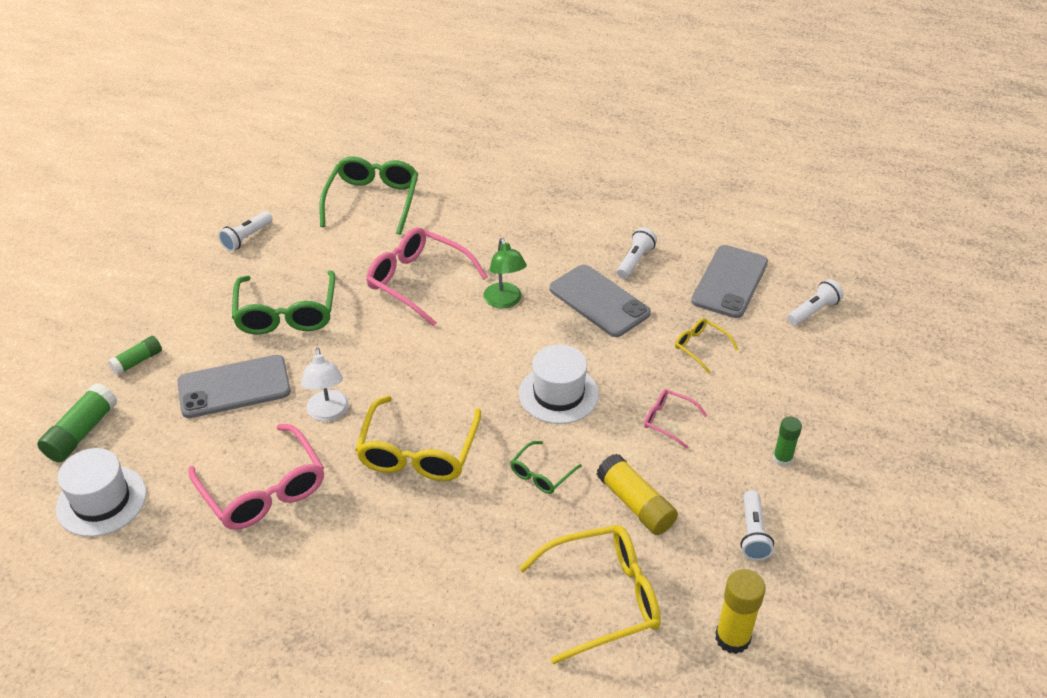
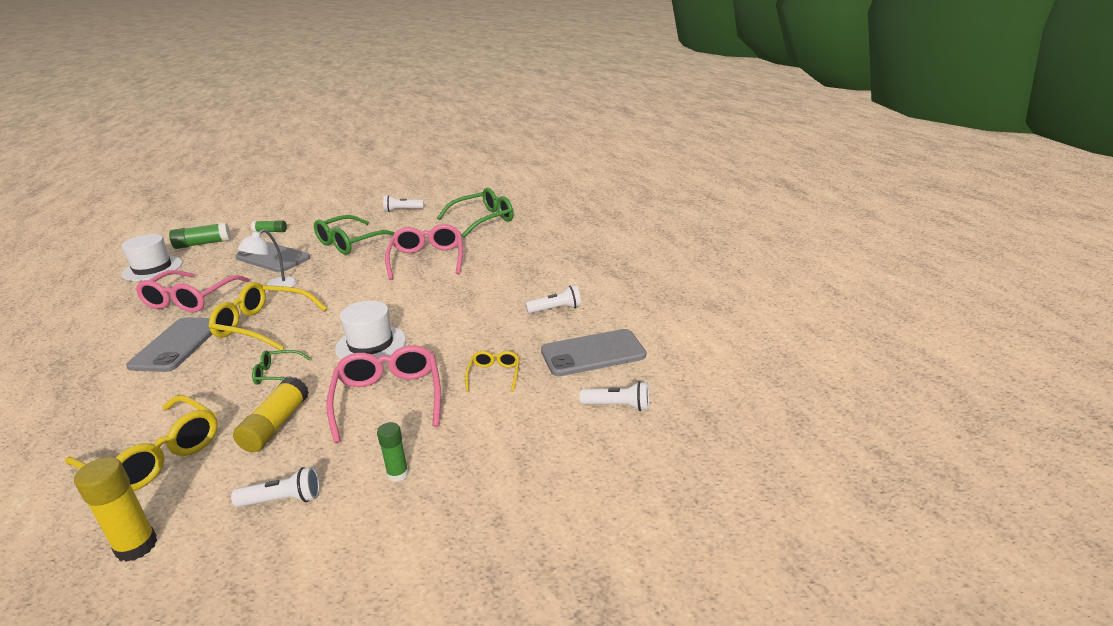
camera: 50 degrees right, 15 degrees down
yellow glasses [355,396,481,481] -> yellow glasses turned 45 degrees clockwise [209,282,327,350]
green lamp [483,238,527,309] -> none
grey phone [549,265,651,337] -> grey phone moved to [126,317,212,372]
pink glasses [644,389,708,449] -> pink glasses [326,345,441,443], size x1.98
white flashlight [741,490,774,561] -> white flashlight turned 150 degrees counterclockwise [231,467,320,507]

